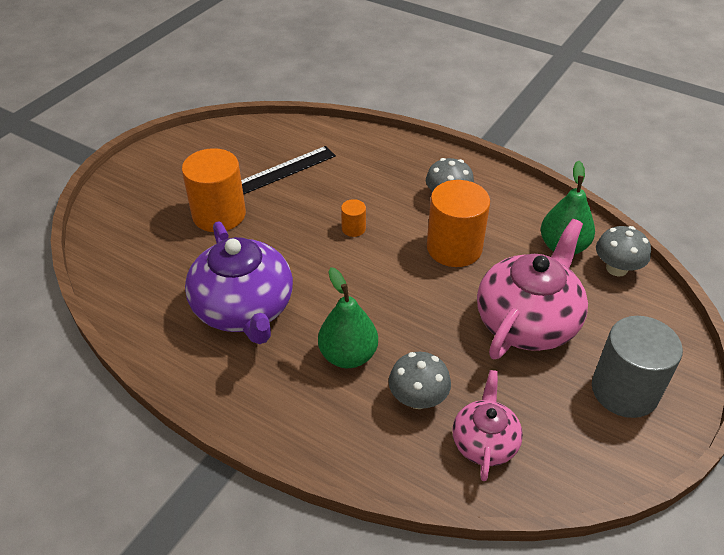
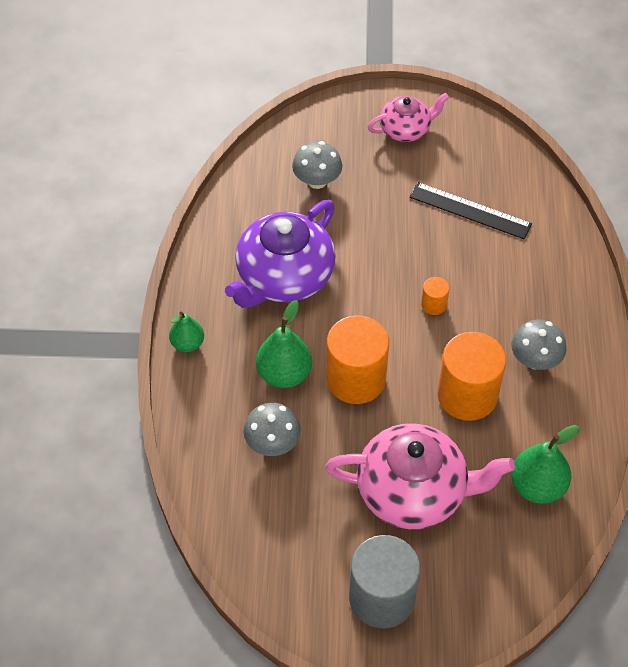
camera: 60 degrees right, 10 degrees up
orange cylinder [182,148,246,232] -> orange cylinder moved to [326,315,389,404]
pink teapot [452,370,523,481] -> pink teapot moved to [368,93,449,142]
grey mushroom [596,226,651,276] -> grey mushroom moved to [292,141,342,189]
none -> green pear [169,312,204,352]

